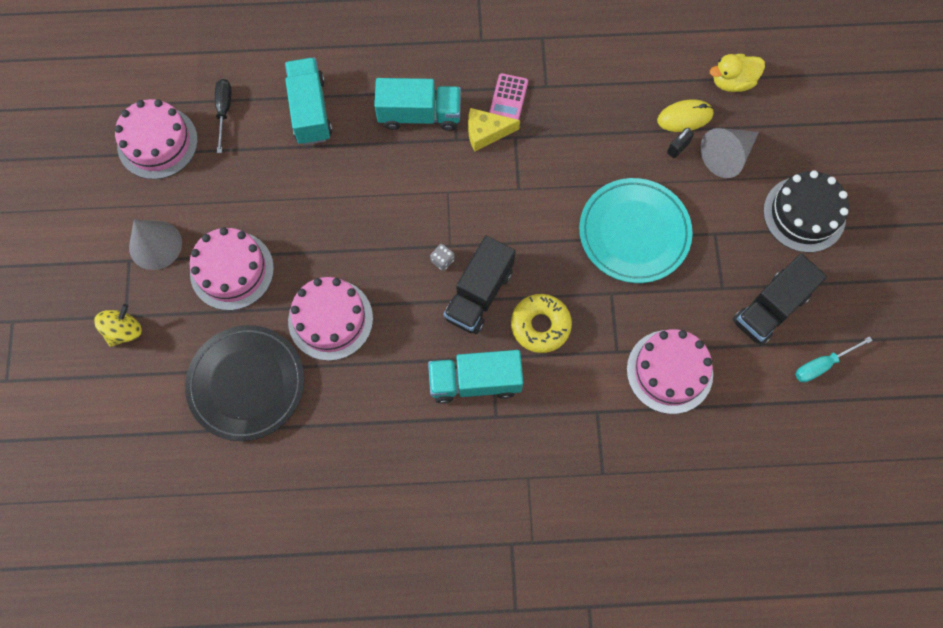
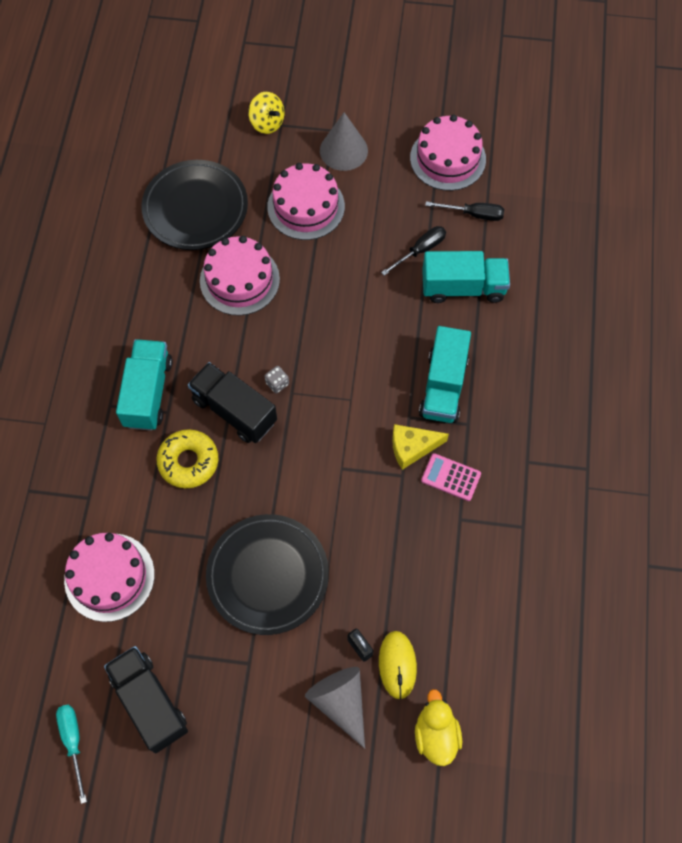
camera: 100 degrees right, 5 degrees down
yellow cheese [468,108,520,151] -> yellow cheese turned 105 degrees counterclockwise [392,424,449,470]
turquoise plate [579,178,693,283] -> black plate [206,514,329,635]
black cake [763,170,849,253] -> none
none -> black screwdriver [381,226,446,276]

